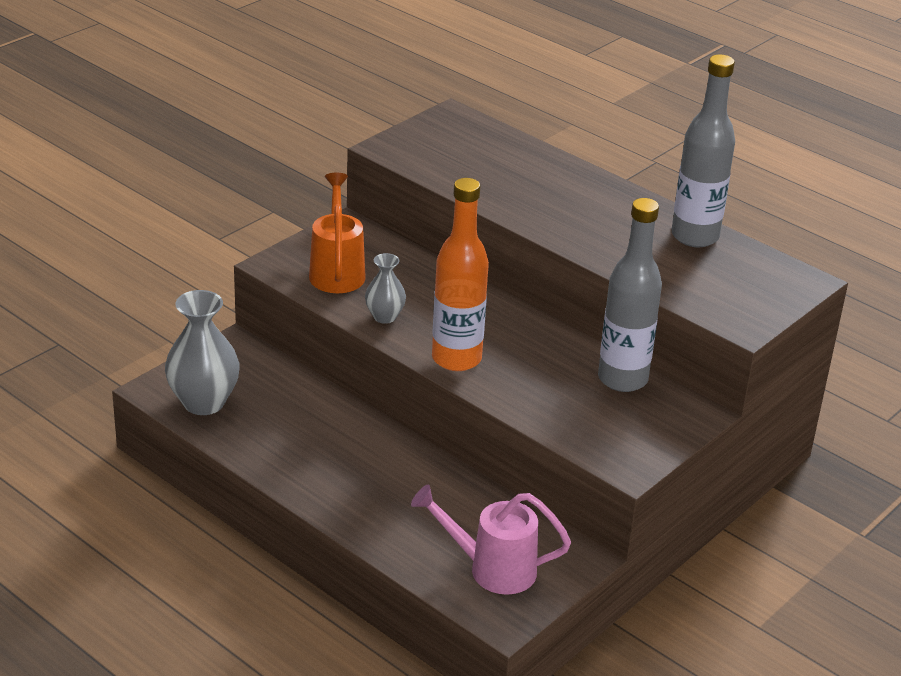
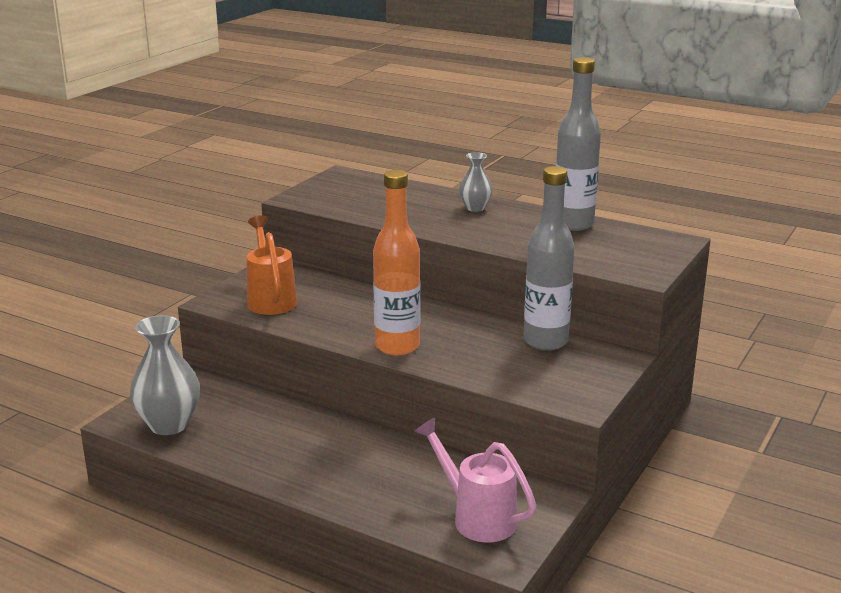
camera: 10 degrees left, 10 degrees down
grey vase [365,253,406,324] -> grey vase moved to [459,152,493,212]
pink watering can [411,485,571,595] -> pink watering can turned 45 degrees clockwise [414,417,536,543]

